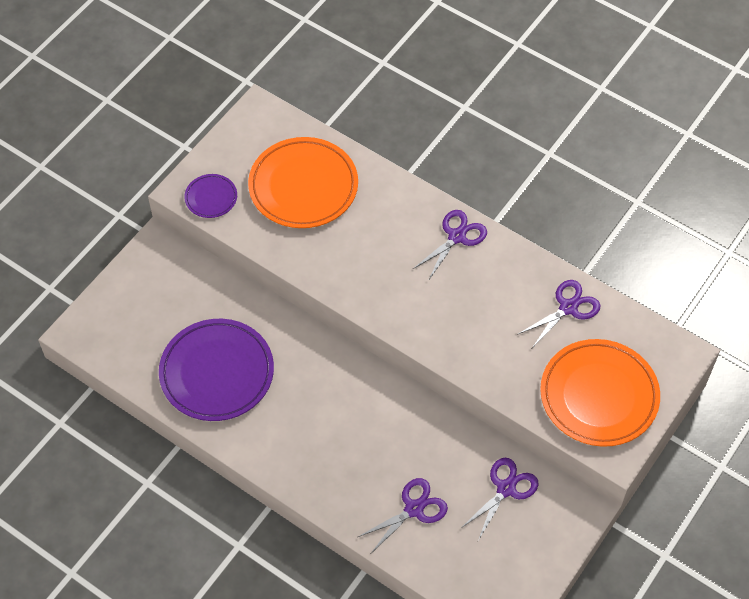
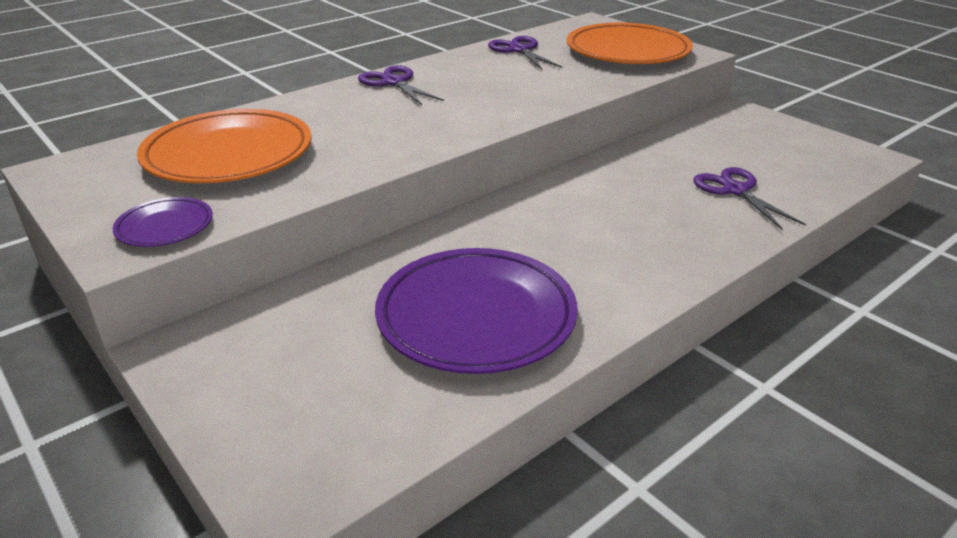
camera: 75 degrees left, 25 degrees down
purple scissors [460,458,538,541] -> none

